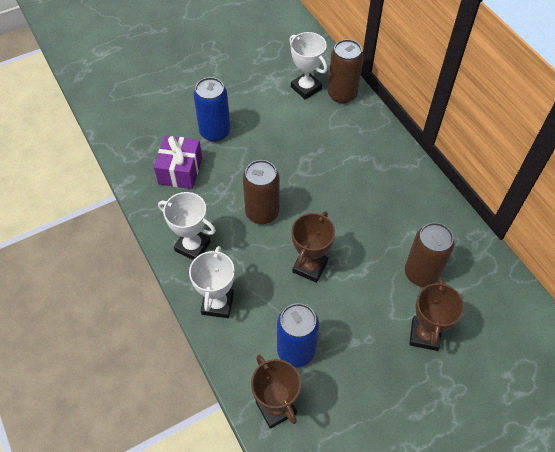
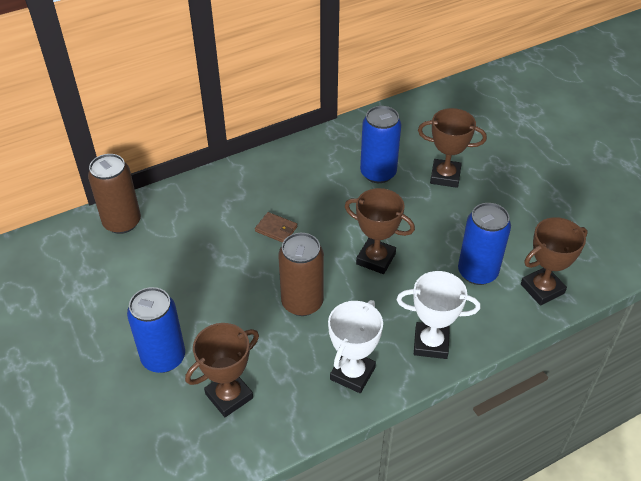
camera: 90 degrees left, 10 degrees down
purple gift [154,135,202,189] -> brown trophy [185,323,259,417]
white trophy [289,32,327,99] -> none
brown can [405,222,454,287] -> blue can [360,106,401,183]
none -> brown wallet [255,212,297,243]

